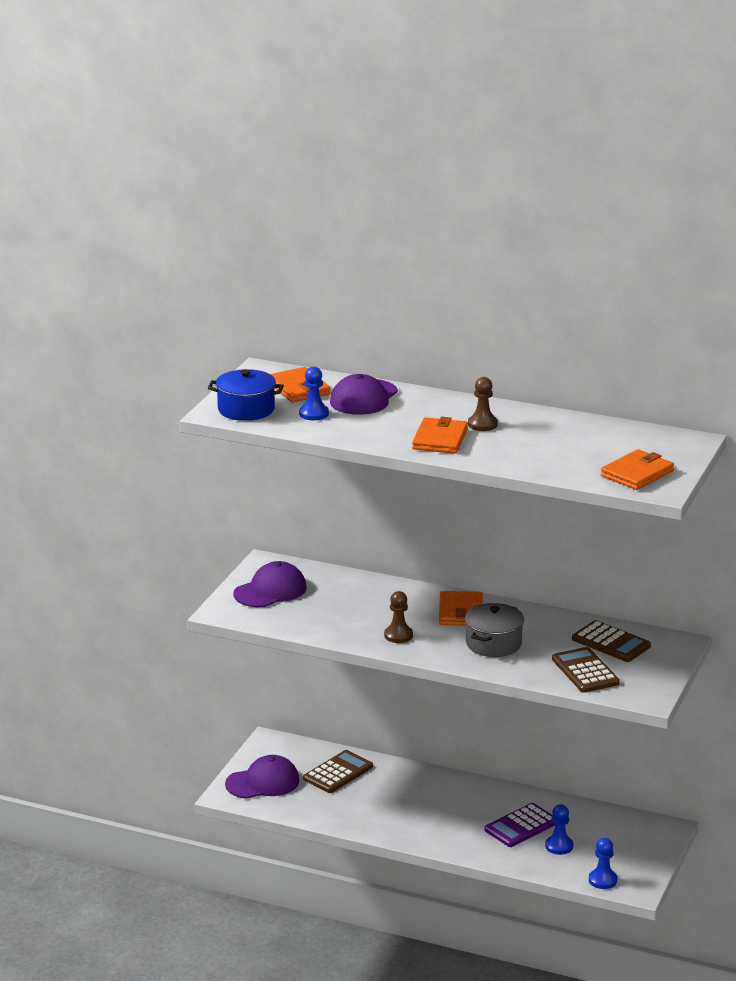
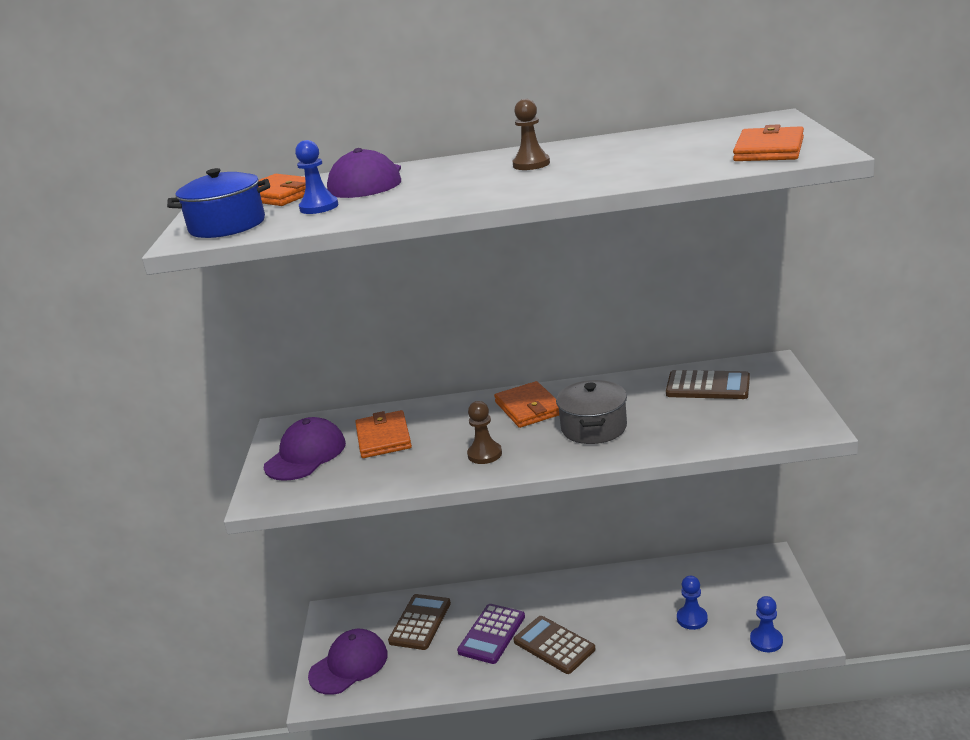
camera: 20 degrees left, 0 degrees up
orange wallet [412,417,468,454] -> orange wallet moved to [355,410,412,458]
purple calculator [485,803,555,847] -> purple calculator moved to [457,604,525,664]
brown calculator [552,647,620,693] -> brown calculator moved to [514,616,595,674]

